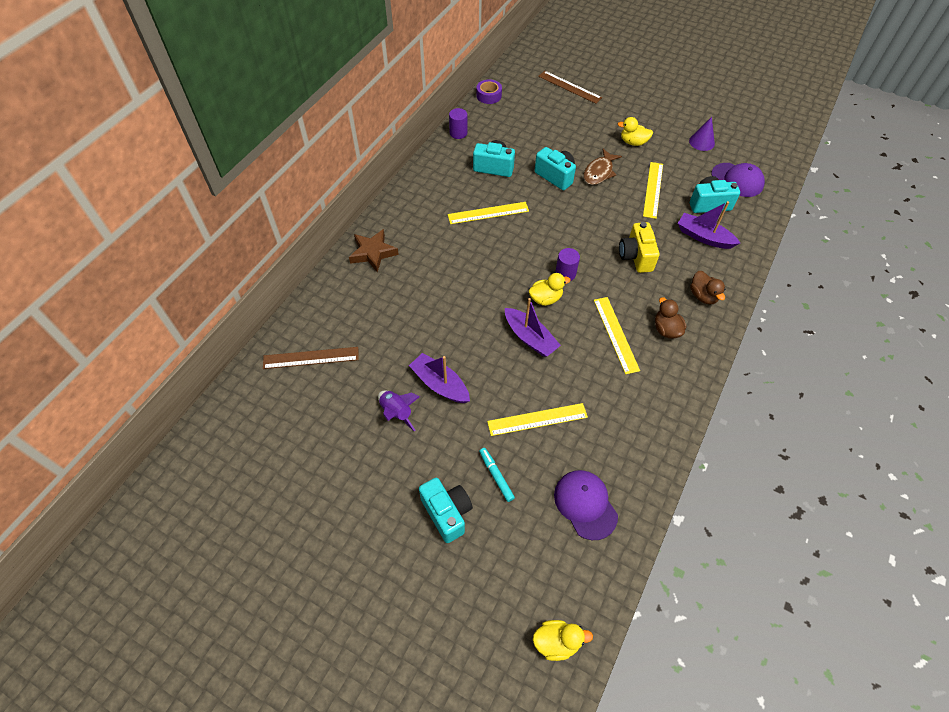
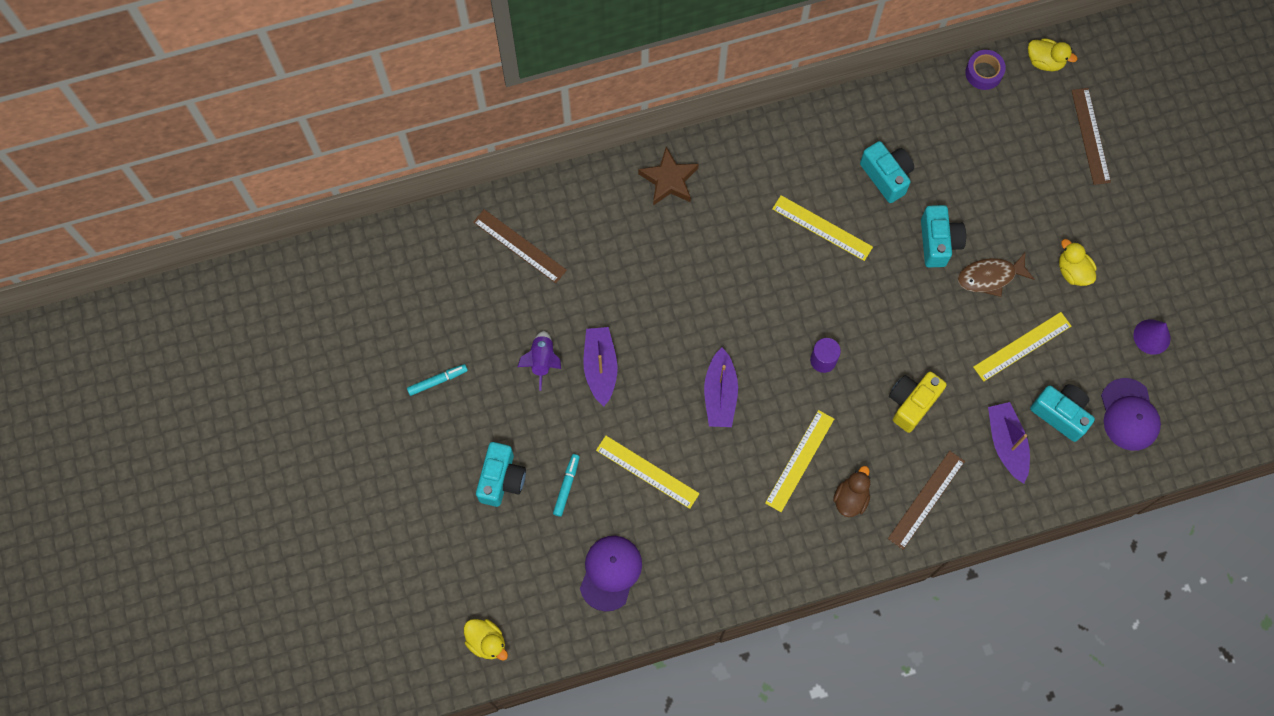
camera: 45 degrees right, 15 degrees up
purple cylinder [449,108,467,139] -> none
yellow duck [529,273,571,306] -> yellow duck moved to [1028,38,1077,71]
brown duck [690,271,726,305] -> brown ruler [888,451,965,549]
none -> turquoise marker [407,364,468,396]

